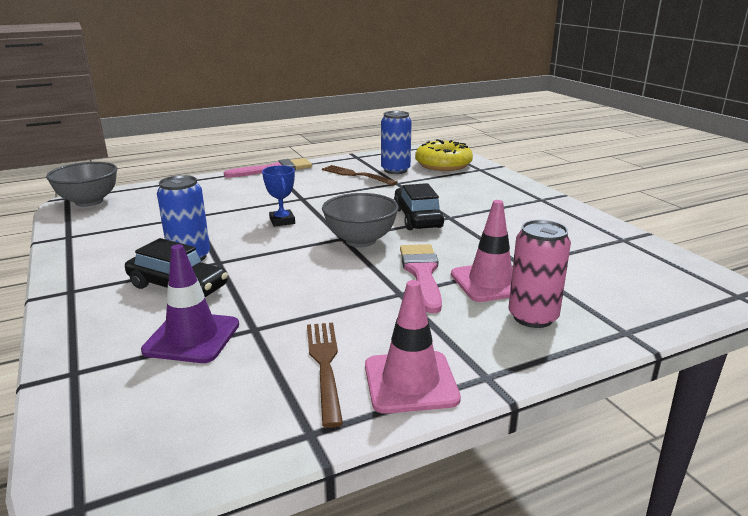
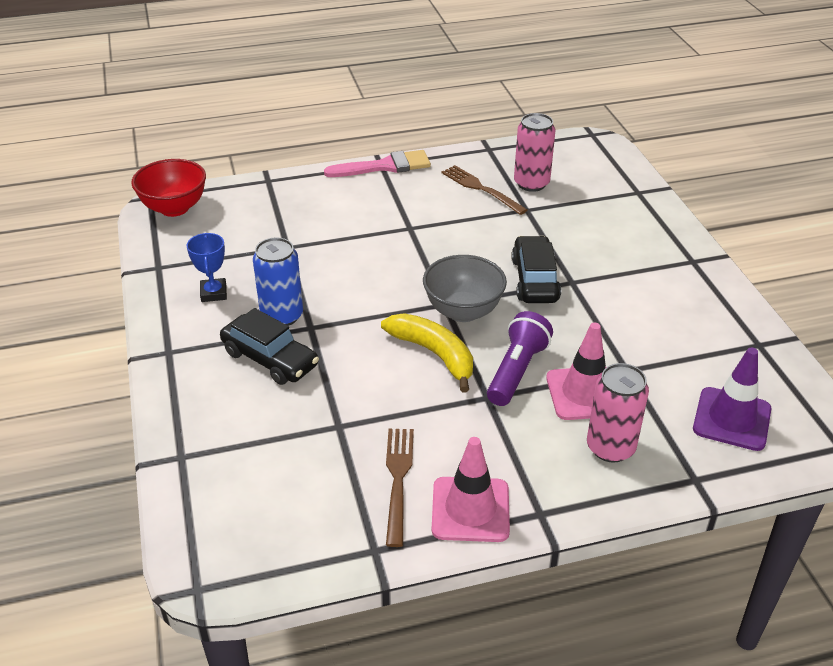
camera: 10 degrees right, 15 degrees up
grey bowl [46,162,117,207] -> red bowl [131,159,206,217]
purple traffic cone [141,244,239,363] -> purple traffic cone moved to [693,348,771,451]
blue trophy [262,165,295,227] -> blue trophy moved to [186,233,227,302]
blue can [381,111,412,174] -> pink can [514,113,555,192]
pink brush [400,244,442,313] -> purple flashlight [487,311,553,406]
yellow donut [415,139,473,171] -> none
none -> yellow banana [381,313,473,392]

